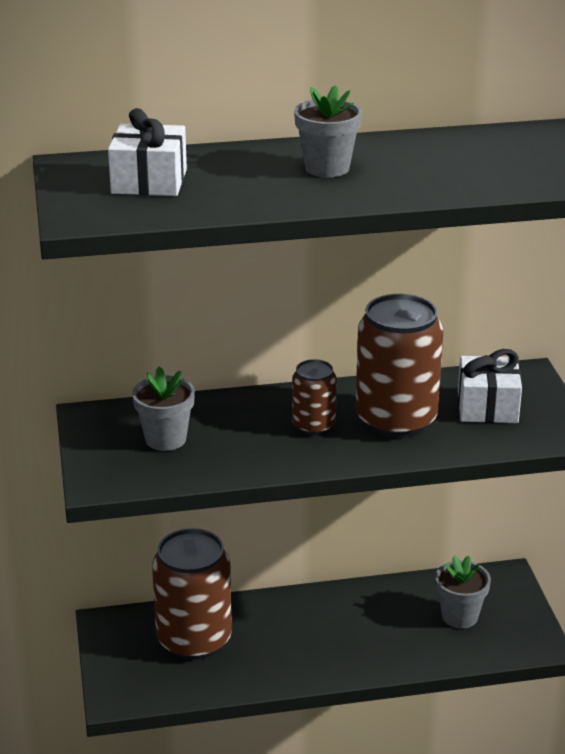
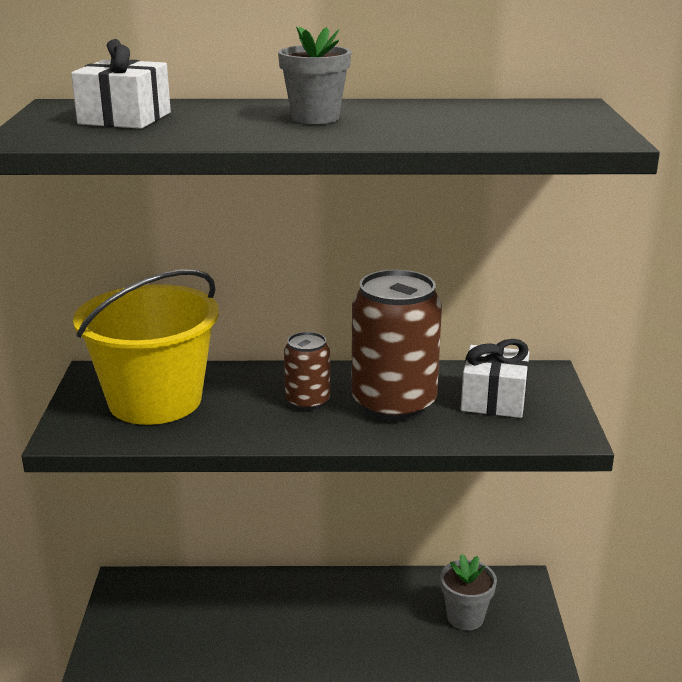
camera: 10 degrees right, 5 degrees down
grey flower pot [132,367,195,451] -> yellow bucket [73,269,219,425]
brown can [152,528,232,660] -> none

